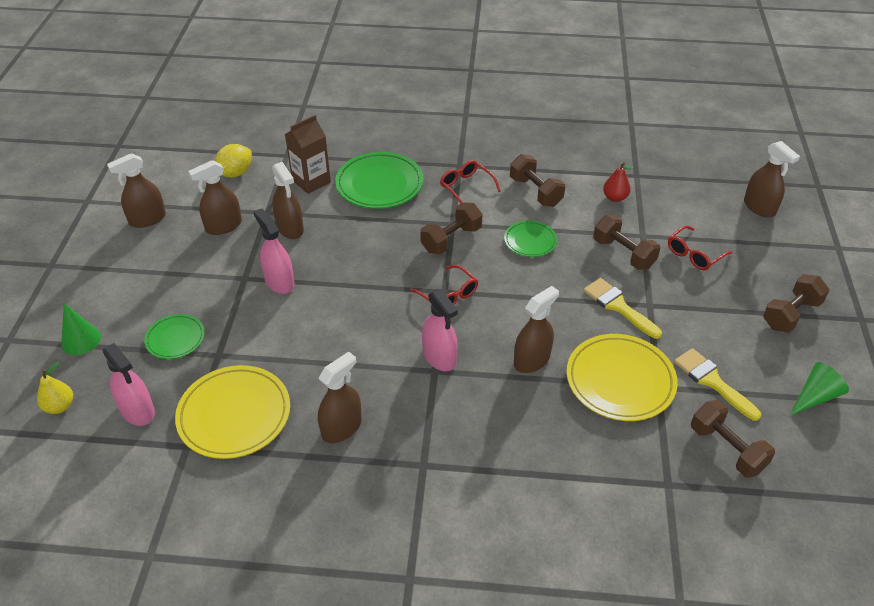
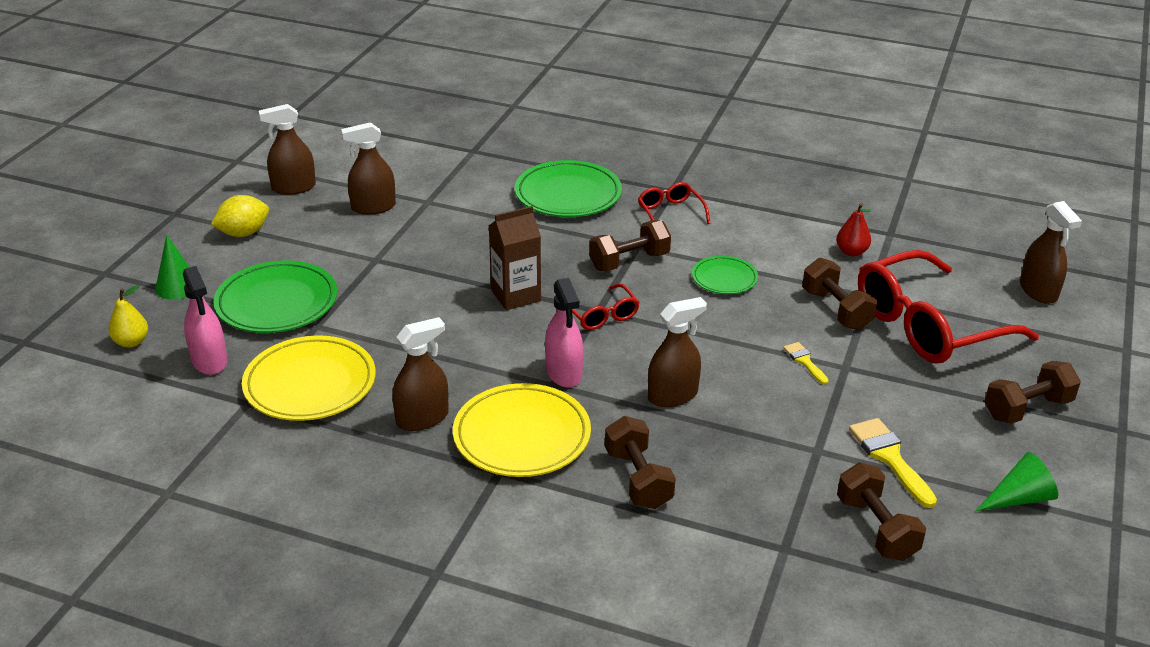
camera: 15 degrees right, 10 degrees down
green plate [144,314,205,359] -> green plate [213,260,337,333], size x1.78
yellow lemon [214,144,252,178] -> yellow lemon moved to [211,195,269,237]
pink spray bottle [253,208,295,294] -> none
brown spray bottle [272,162,304,239] -> none
brown carton [285,115,331,194] -> brown carton moved to [489,206,541,310]
brown dumbbell [510,154,565,207] -> brown dumbbell moved to [605,416,676,509]
yellow plate [567,334,678,421] -> yellow plate moved to [453,383,591,477]
yellow brush [583,278,662,339] -> yellow brush [783,342,829,385], size x0.57
red glasses [668,225,732,270] -> red glasses [858,250,1039,364], size x2.16

